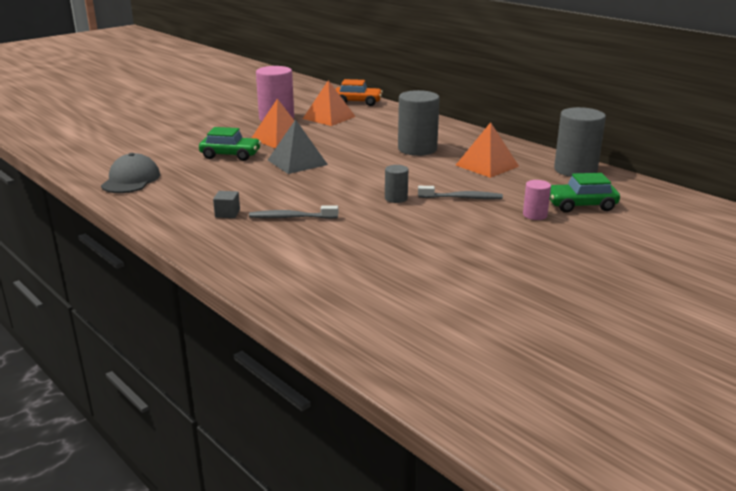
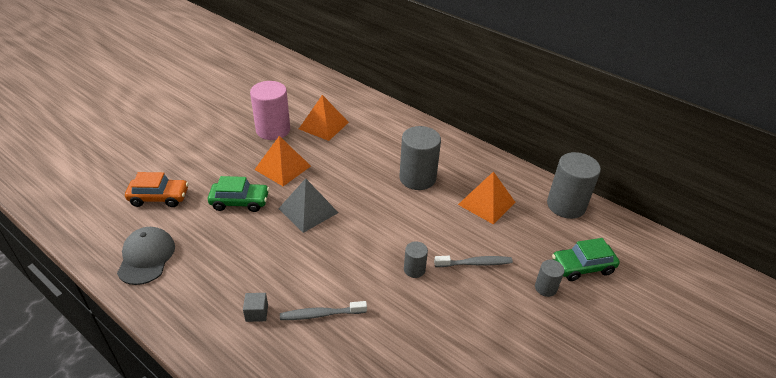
camera: 10 degrees left, 15 degrees up
orange car [335,79,383,106] -> orange car moved to [125,172,189,207]
pink cylinder [523,180,551,220] -> grey cylinder [535,260,564,297]

